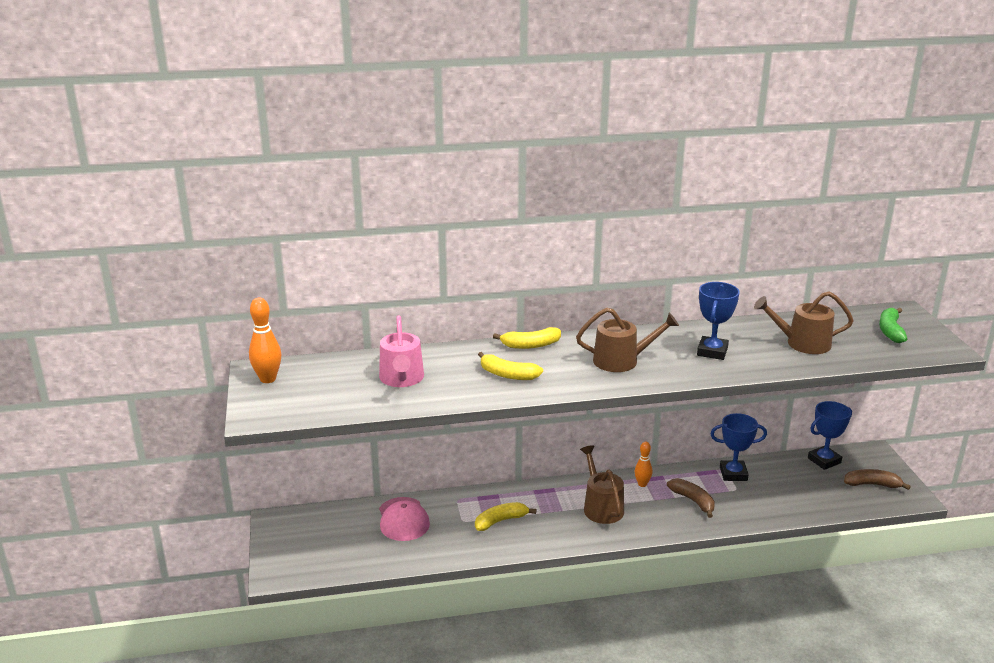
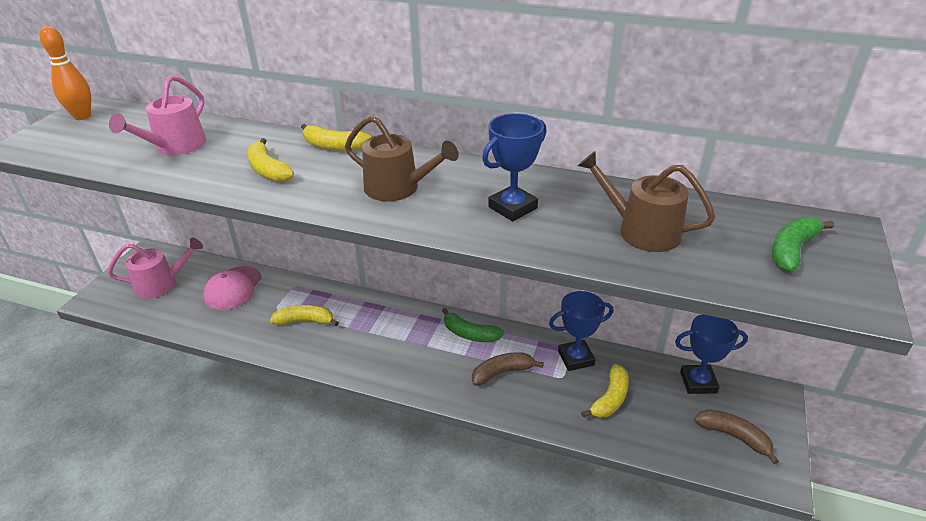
camera: 30 degrees right, 10 degrees up
brown watering can [580,445,624,524] -> none
orange bowling pin [635,442,652,487] -> green banana [442,308,504,342]
brown banana [667,478,715,518] -> brown banana turned 105 degrees counterclockwise [472,352,544,386]
blue trophy [710,413,767,481] -> blue trophy turned 45 degrees counterclockwise [549,291,614,371]
none -> pink watering can [108,238,203,299]
none -> yellow banana [581,364,629,418]

